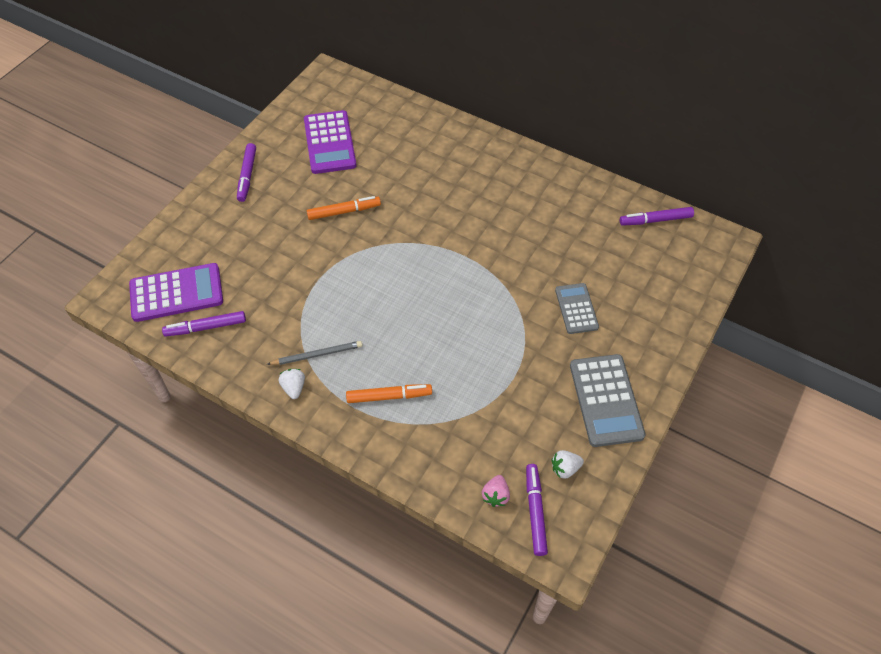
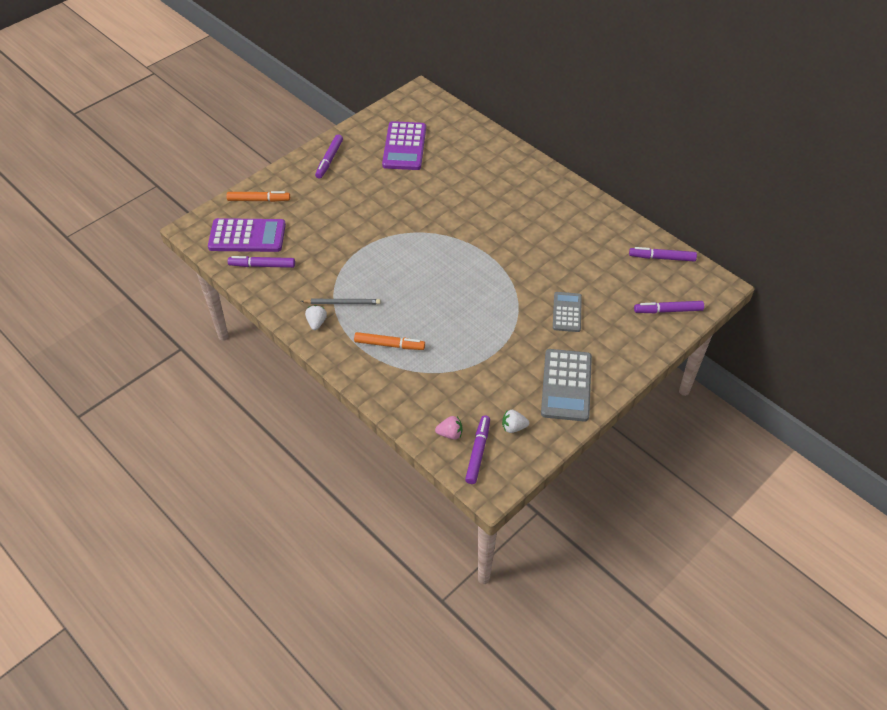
camera: 15 degrees right, 5 degrees down
orange marker [307,196,381,220] -> orange marker moved to [226,191,290,202]
pink strawberry [482,475,510,507] -> pink strawberry turned 120 degrees counterclockwise [435,416,463,440]
none -> purple marker [634,301,704,313]

